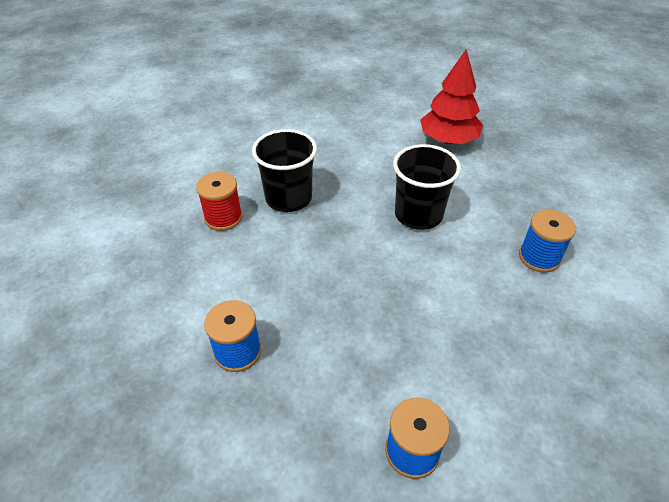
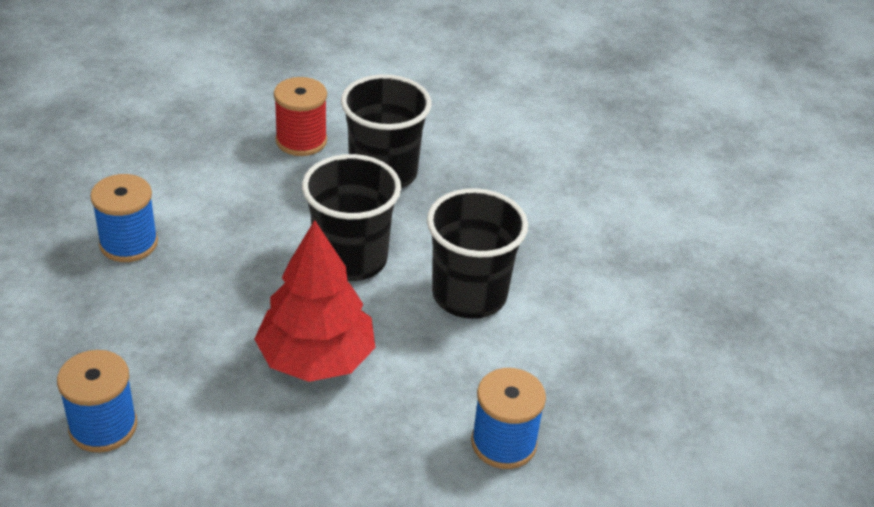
camera: 50 degrees right, 5 degrees down
red tree [420,50,483,144] -> red tree moved to [254,220,375,382]
none -> black cup [302,154,401,281]

